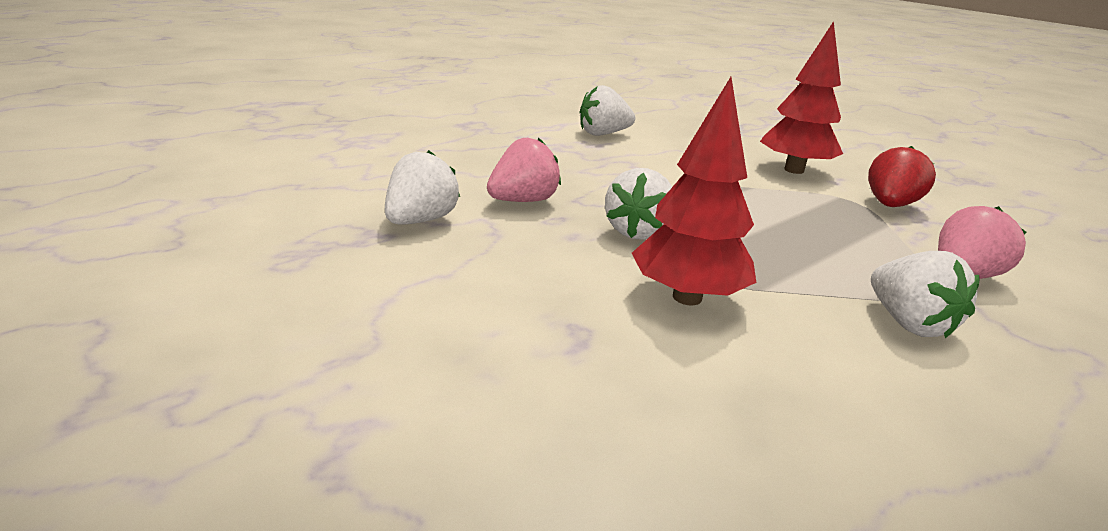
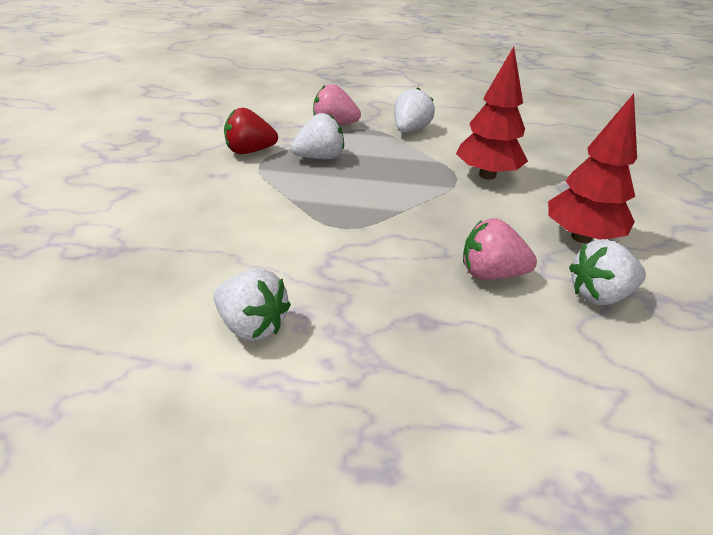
camera: 130 degrees left, 10 degrees up
white strawberry [605,168,672,240] -> white strawberry moved to [291,113,344,159]
red tree [760,21,843,174] -> red tree moved to [548,94,637,243]

